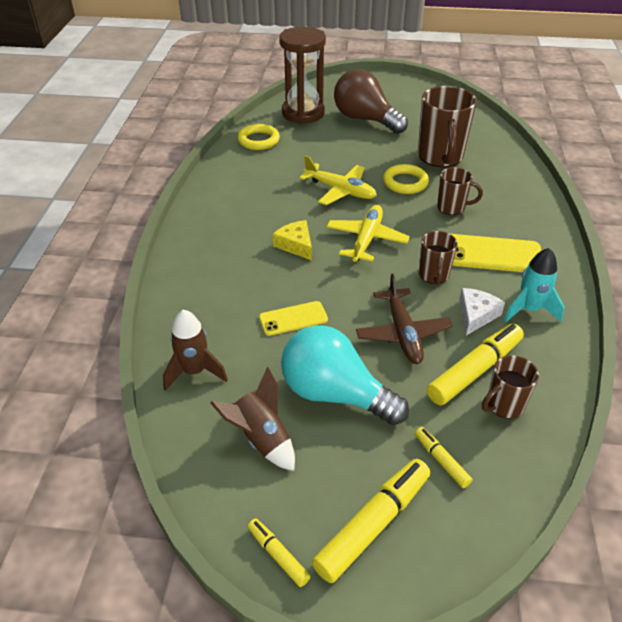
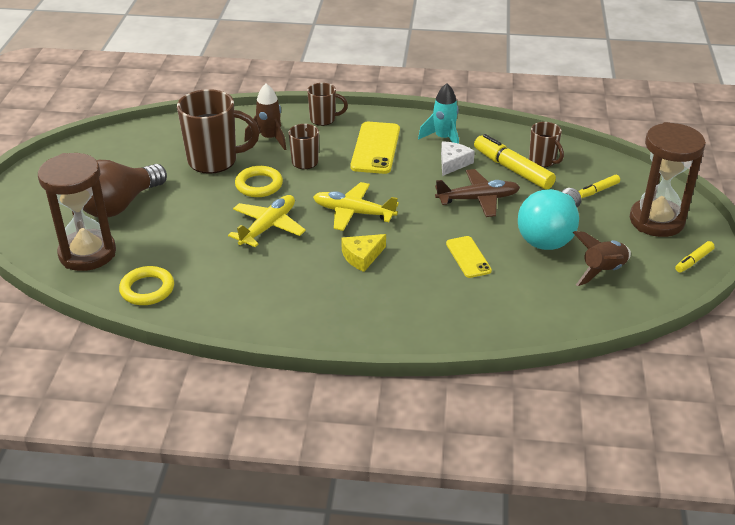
camera: 90 degrees left, 5 degrees down
brown rocket [163,310,228,391] -> brown rocket moved to [244,84,286,150]
yellow marker [312,459,430,583] -> brown hourglass [630,122,706,237]
brown mug [419,231,458,285] -> brown mug moved to [307,83,348,126]
white cheese [459,288,505,335] -> white cheese turned 90 degrees clockwise [441,141,475,176]

